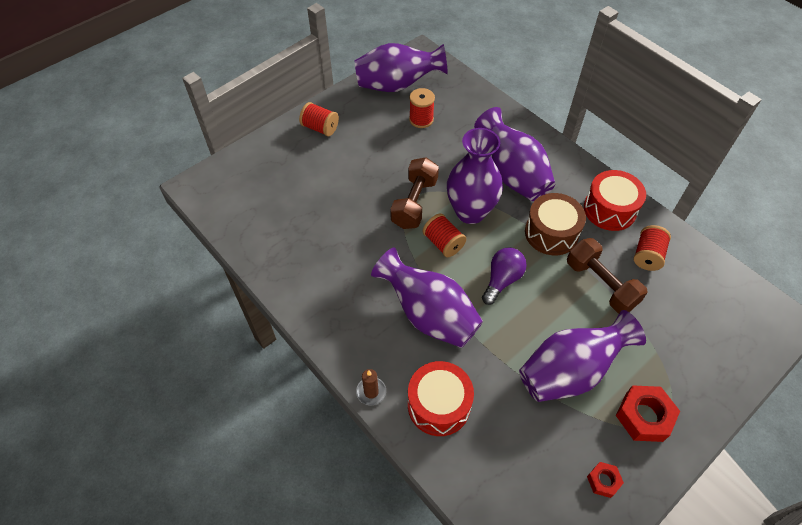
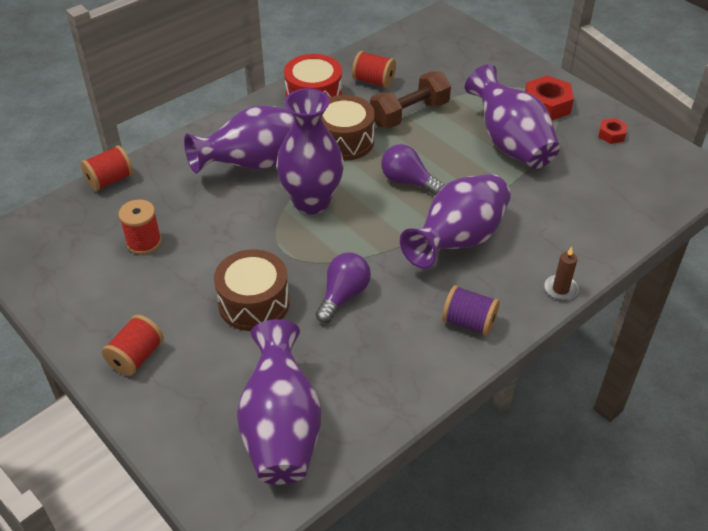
camera: 90 degrees left, 10 degrees down
purple vase [355,43,448,92] -> purple vase moved to [237,319,321,485]
brown dumbbell [390,157,439,229] -> none
red drum [408,361,474,436] -> none
red spool [423,213,466,257] -> red spool moved to [81,145,133,191]
none -> brown drum [214,249,289,331]
none -> purple light bulb [315,253,371,323]
none -> purple spool [442,285,500,336]

